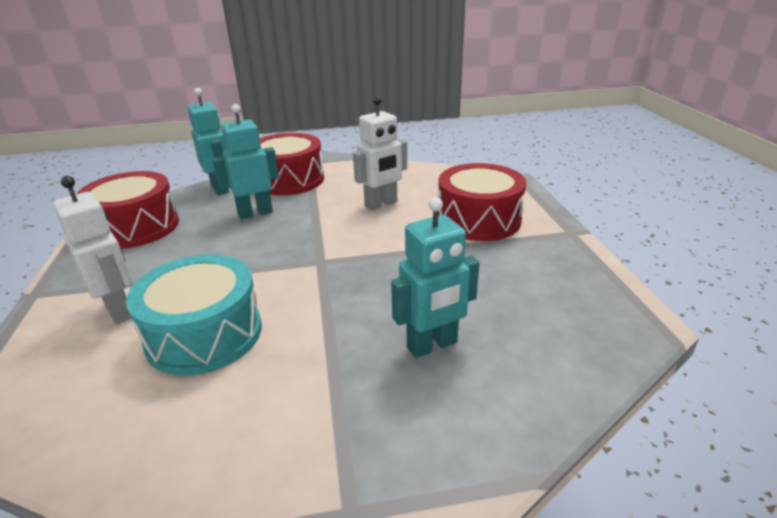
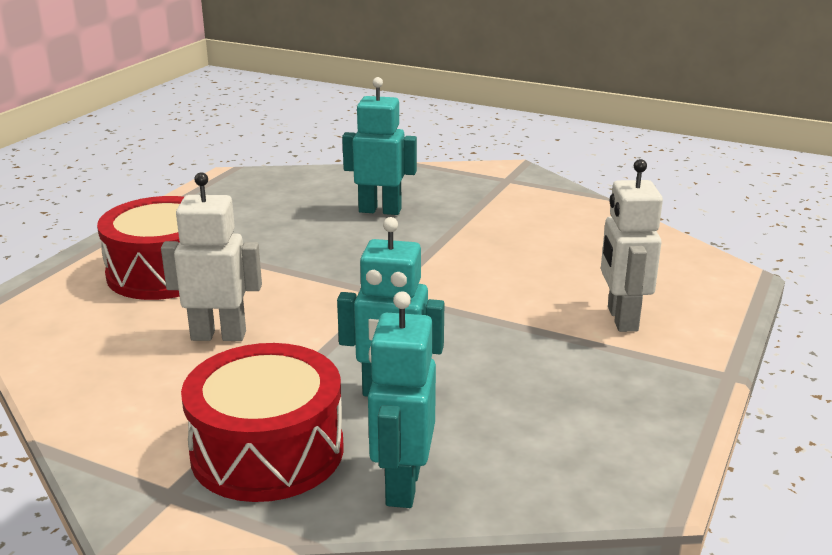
camera: 145 degrees left, 5 degrees down
red drum [77,171,179,249] -> none
turquoise drum [126,254,262,376] -> none

